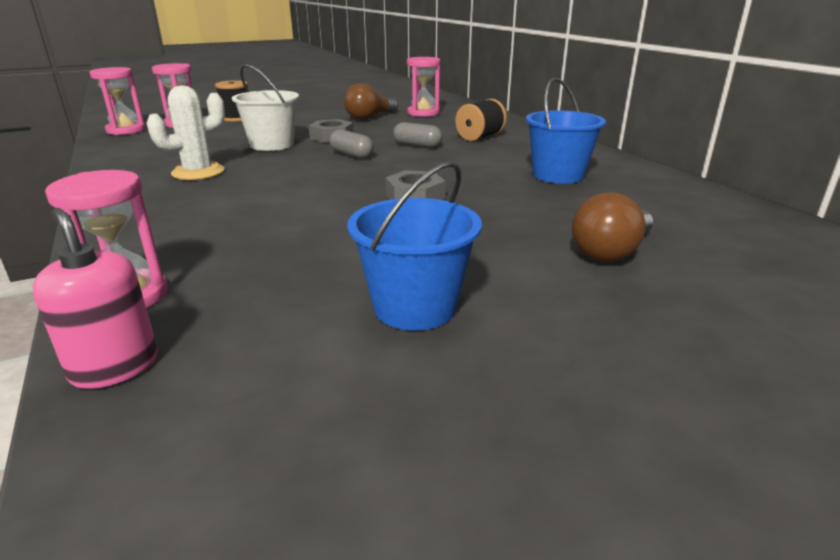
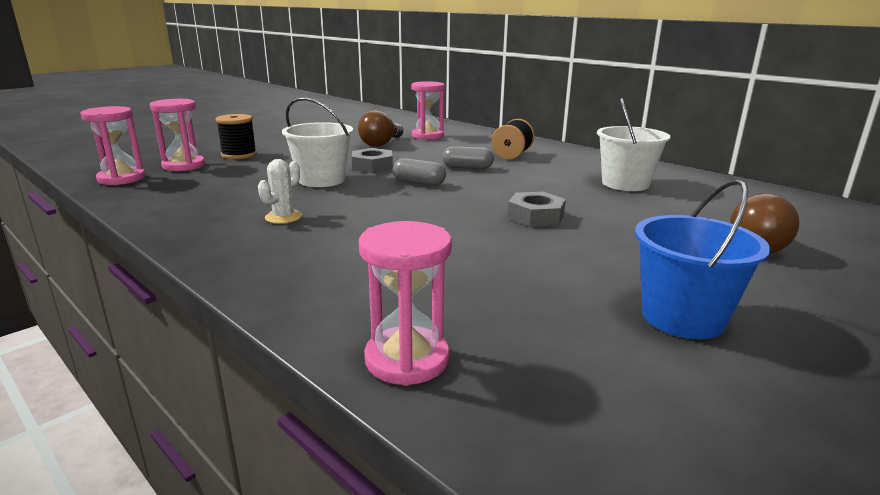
camera: 20 degrees left, 5 degrees down
pink soap dispenser [33,208,158,389] -> none
white cactus [147,85,225,180] -> white cactus [258,159,302,224], size x0.64
blue bucket [526,78,606,184] -> white bucket [597,98,670,191]

